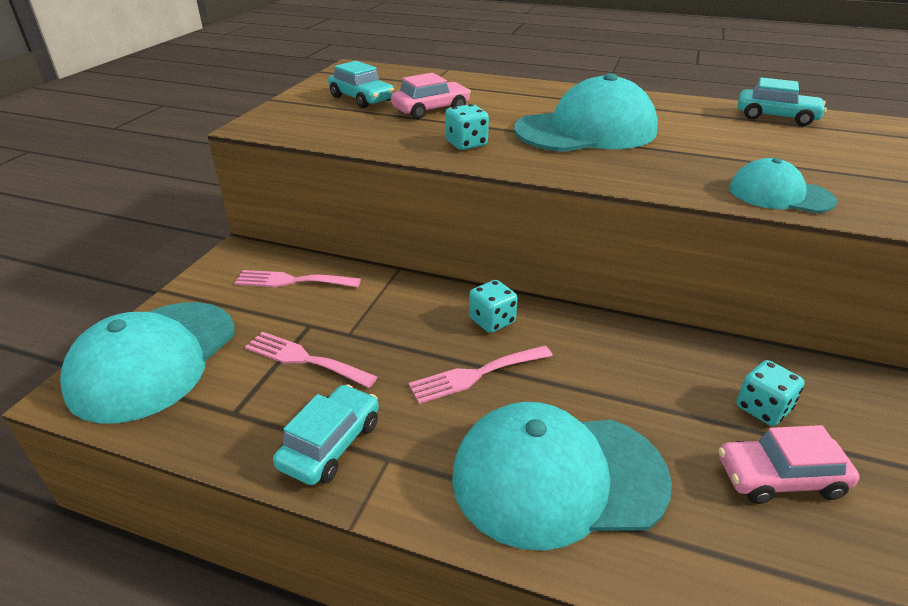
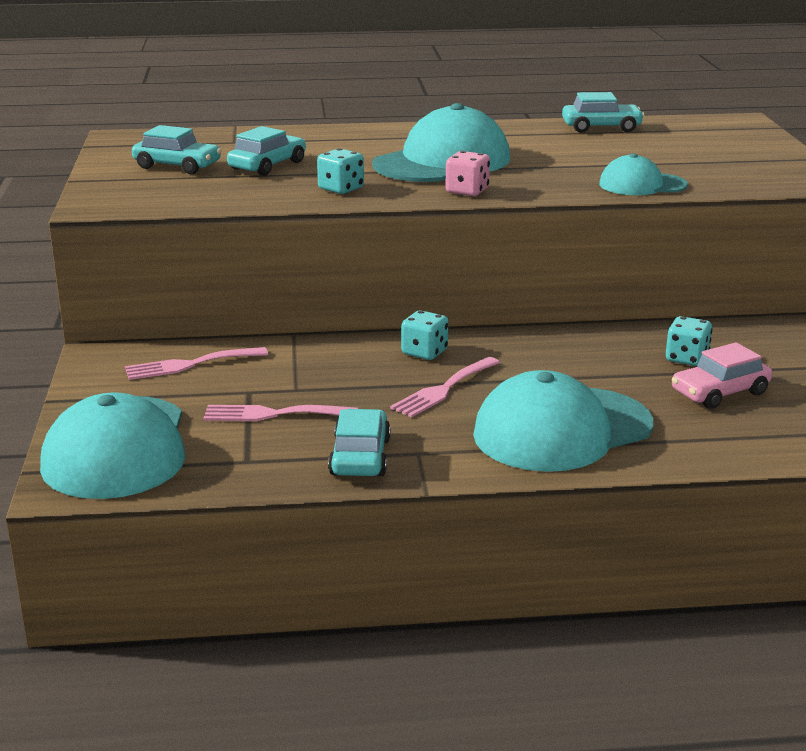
camera: 25 degrees left, 10 degrees down
pink car [391,73,471,119] -> turquoise car [227,126,306,176]
none -> pink dice [446,151,490,196]

